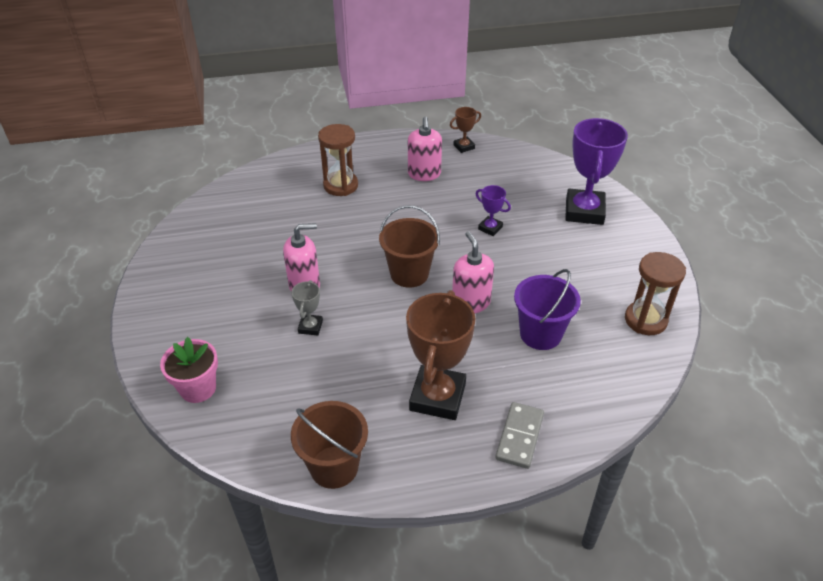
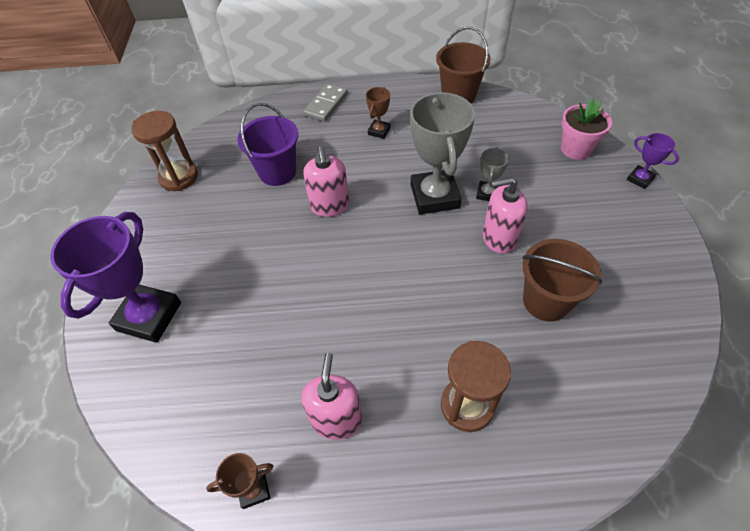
camera: 170 degrees left, 10 degrees up
brown bucket [379,205,440,288] -> brown bucket moved to [522,239,602,322]
brown trophy [406,290,475,420] -> brown trophy [366,87,390,139], size x0.47
purple trophy [476,185,511,236] -> purple trophy moved to [627,133,679,189]
none -> grey trophy [410,92,475,214]

